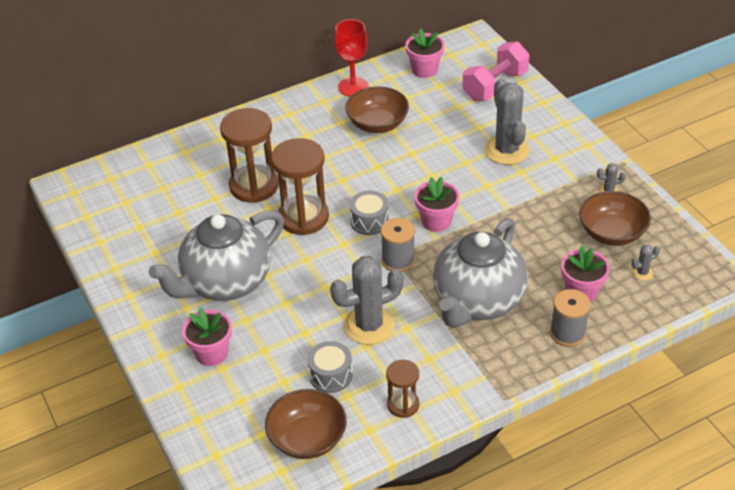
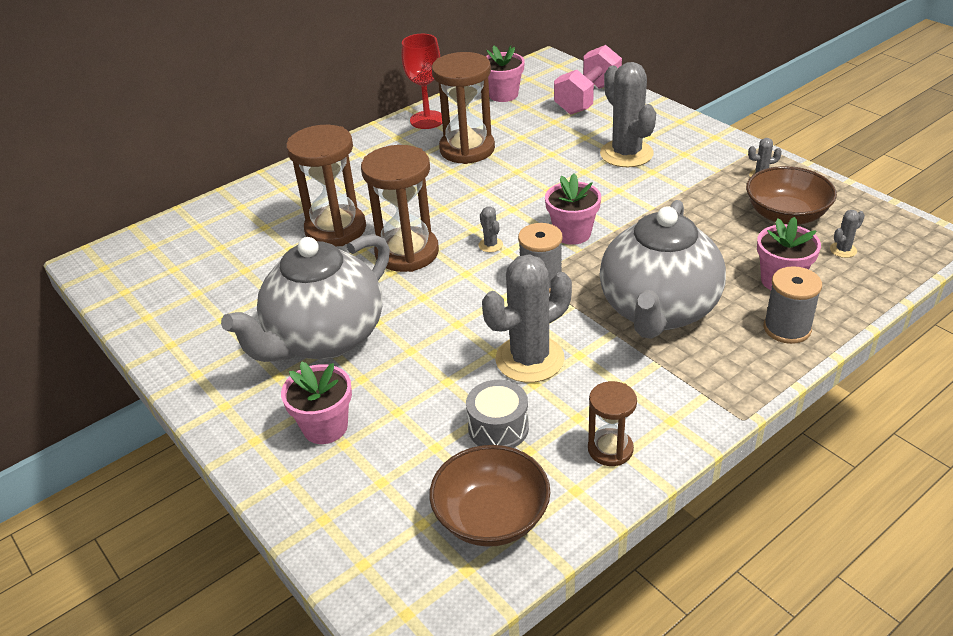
camera: 10 degrees left, 5 degrees down
brown bowl [345,86,409,133] -> brown hourglass [432,52,495,164]
grey drum [350,191,389,235] -> grey cactus [478,206,503,252]

